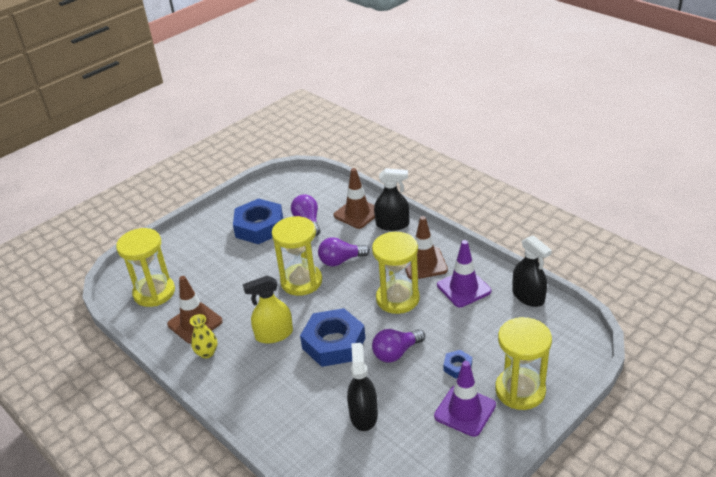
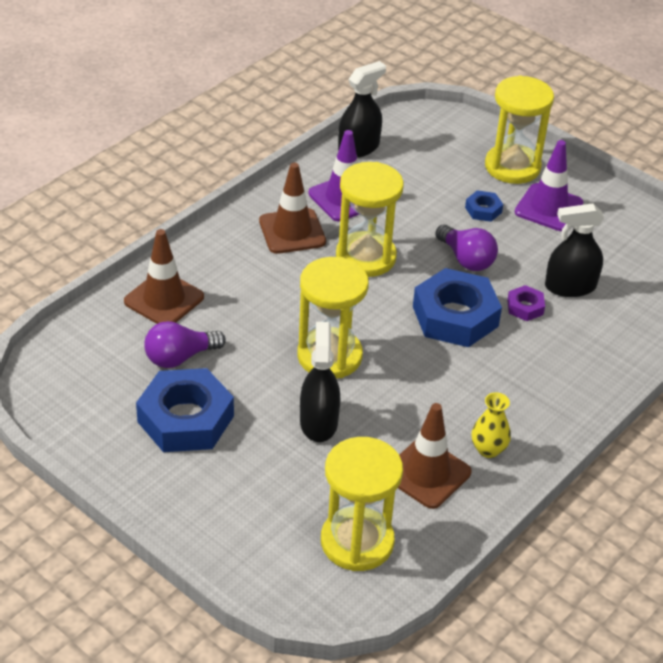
camera: 100 degrees left, 5 degrees up
yellow spray bottle [243,275,293,344] -> none
purple light bulb [318,237,370,266] -> none
black spray bottle [374,168,410,231] -> black spray bottle moved to [300,322,340,442]
none -> purple nut [507,285,545,321]

